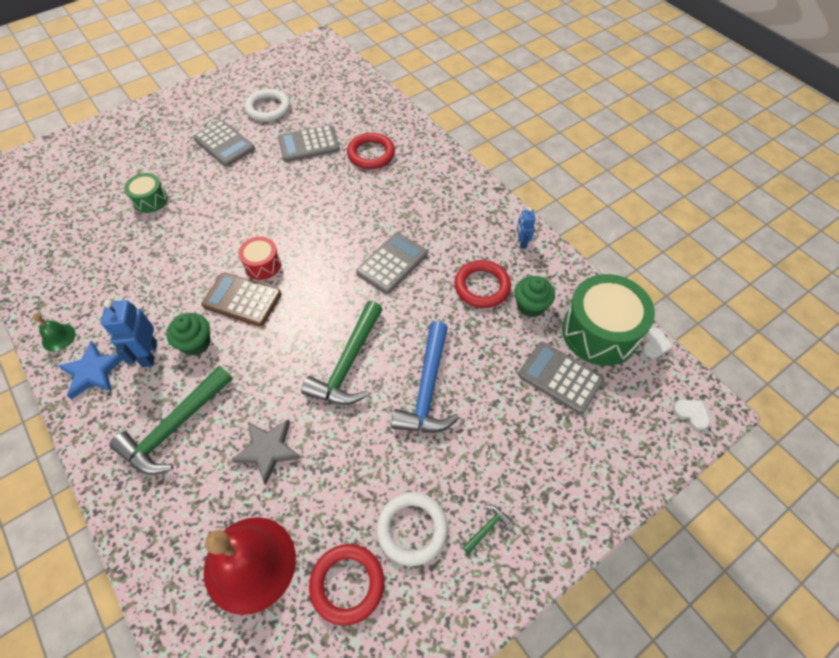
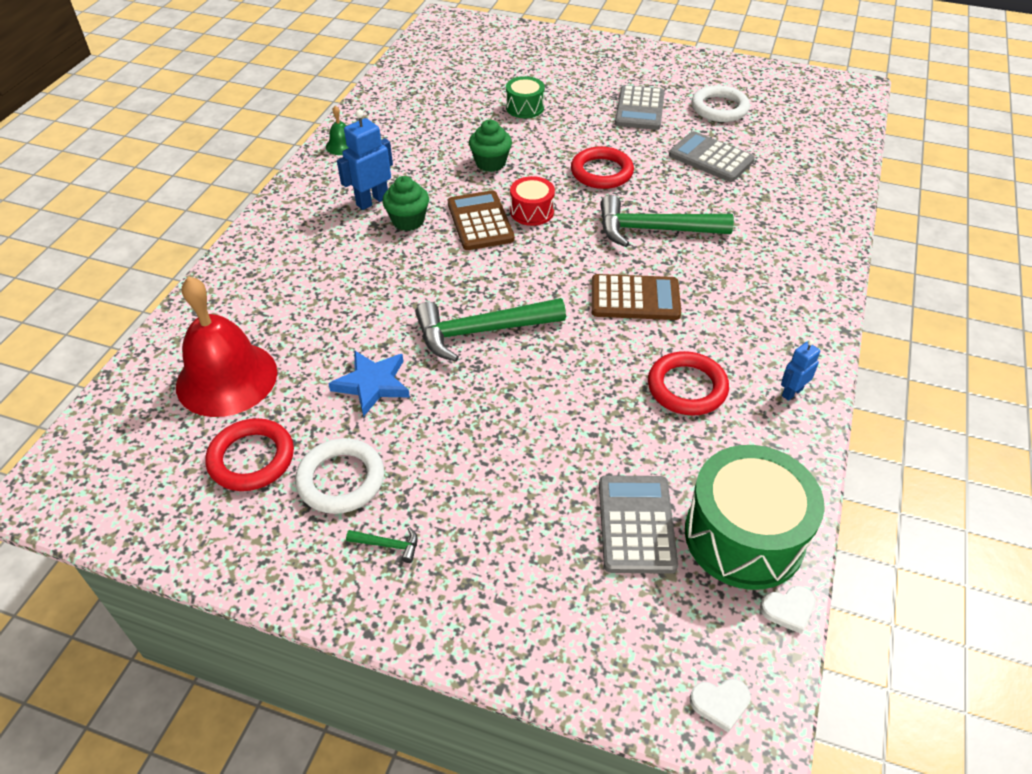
camera: 55 degrees right, 10 degrees down
blue star [58,341,123,400] -> blue star moved to [328,350,410,417]
green hammer [109,366,233,475] -> green hammer moved to [600,195,734,247]
grey star [232,419,301,485] -> none
red ring [347,133,395,169] -> red ring moved to [571,146,634,189]
grey calculator [356,232,428,294] -> brown calculator [592,274,681,320]
blue hammer [391,321,459,433] -> none
green cupcake [514,276,555,317] -> green cupcake moved to [469,120,512,172]
white heart [673,400,710,431] -> white heart turned 75 degrees clockwise [690,679,751,732]

